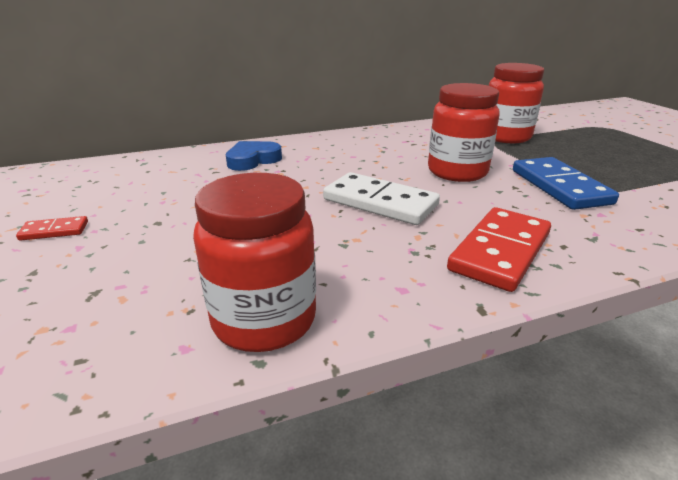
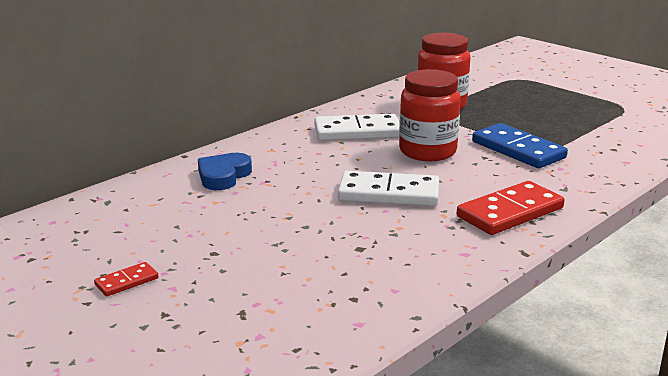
camera: 25 degrees left, 5 degrees down
red jar [193,173,316,352] -> none
red domino [447,207,551,292] -> red domino turned 45 degrees clockwise [457,181,564,235]
none -> white domino [314,114,400,141]

